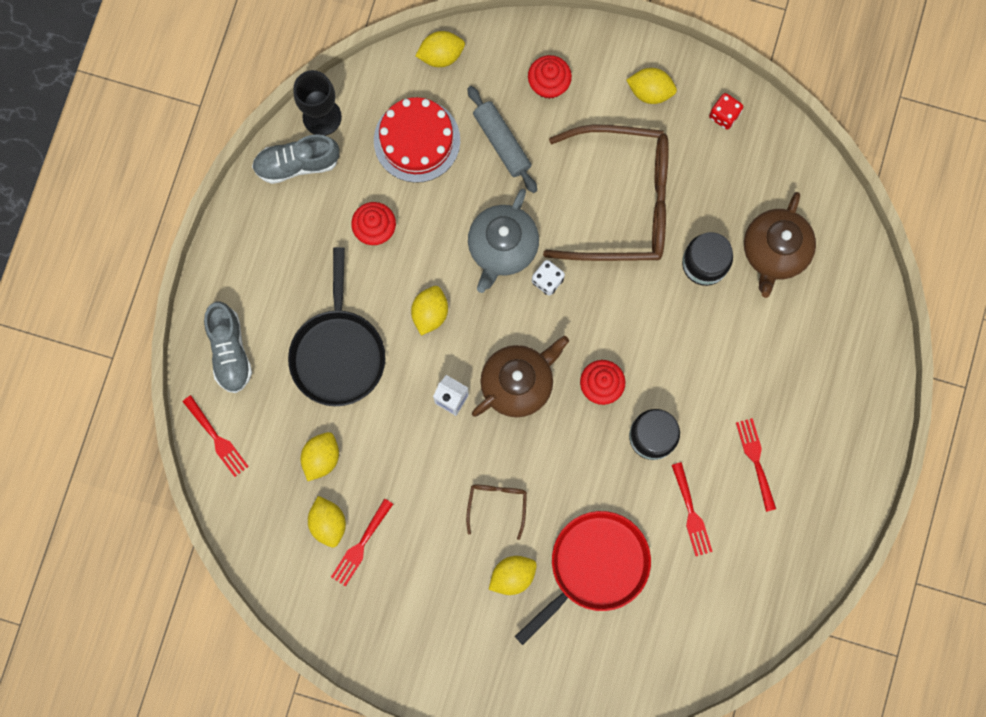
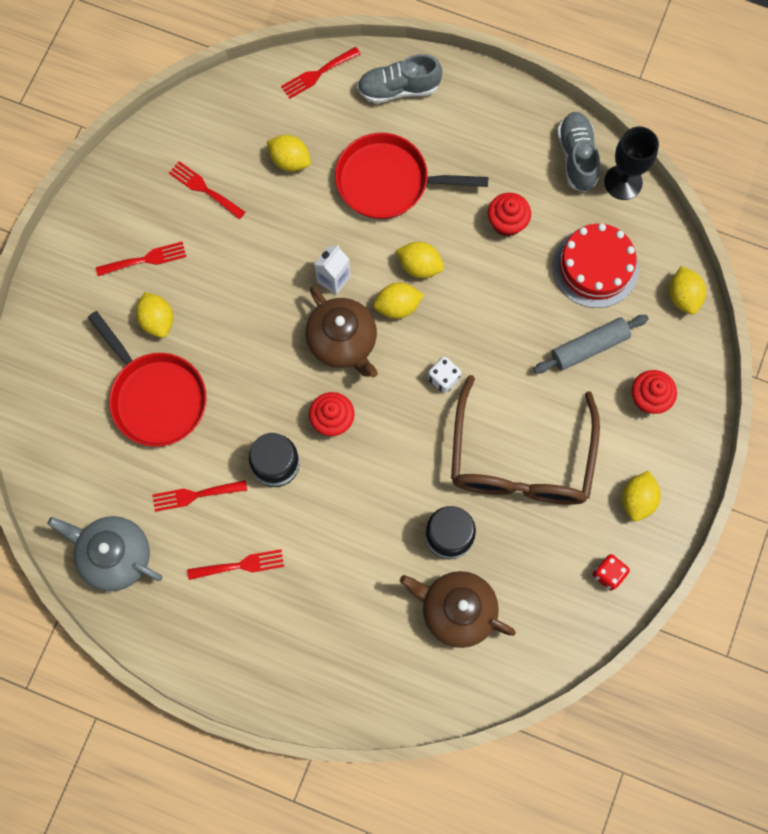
camera: 95 degrees right, 5 degrees down
black pan [288,247,385,406] -> red pan [335,133,489,219]
yellow lemon [308,496,346,548] -> yellow lemon moved to [373,283,424,319]
brown glasses [466,485,527,540] -> none
grey teapot [468,189,539,293] -> grey teapot moved to [47,516,163,591]
none -> red fork [96,242,186,276]

